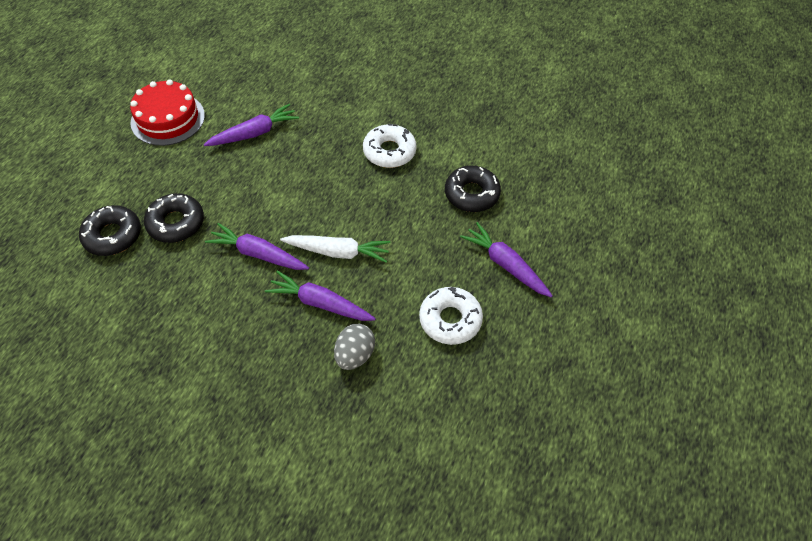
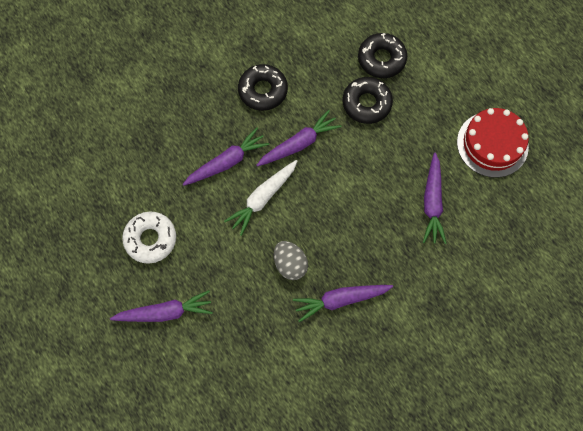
camera: 125 degrees right, 15 degrees up
grey egg [334,324,375,370] -> grey egg moved to [274,241,308,280]
white donut [363,124,417,168] -> purple carrot [293,285,393,322]
black donut [445,166,501,212] -> black donut moved to [238,64,288,111]

